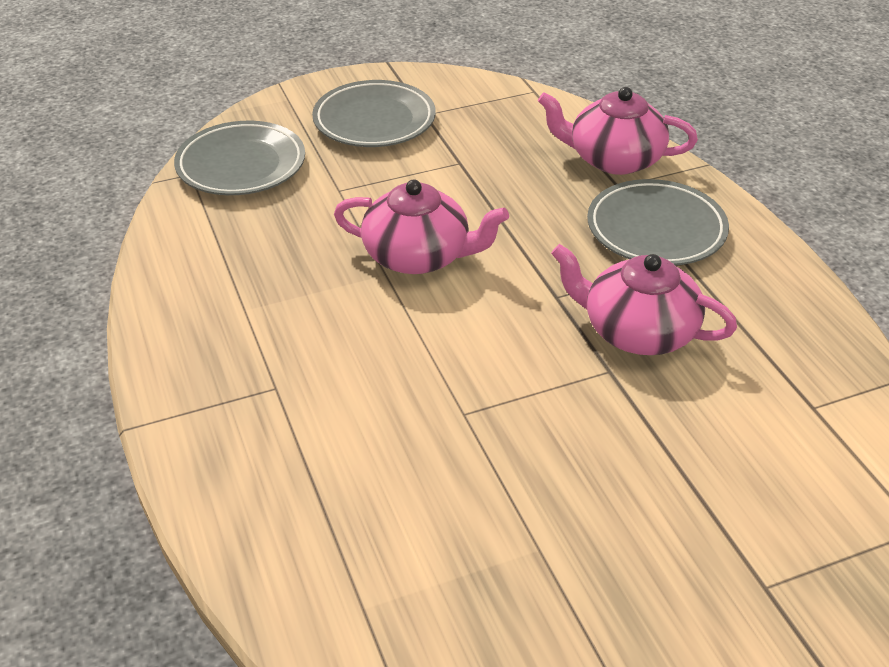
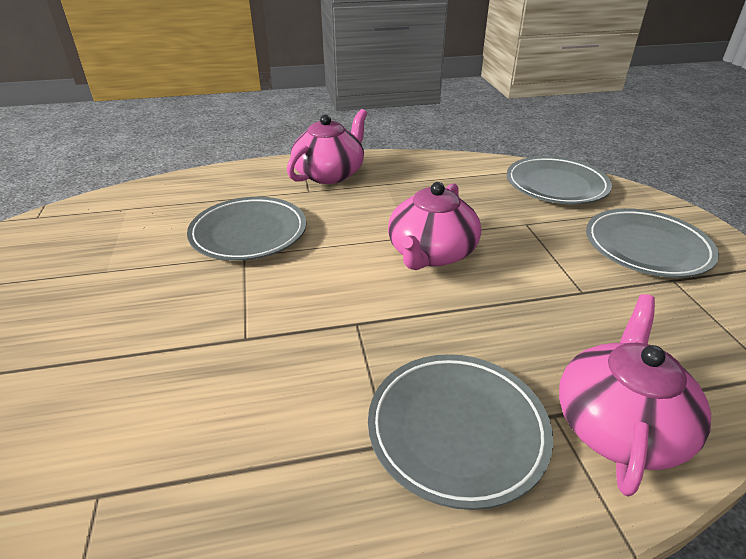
camera: 100 degrees right, 5 degrees down
pink teapot [551,244,737,355] -> pink teapot moved to [287,109,367,184]
none -> grey plate [187,197,307,261]

